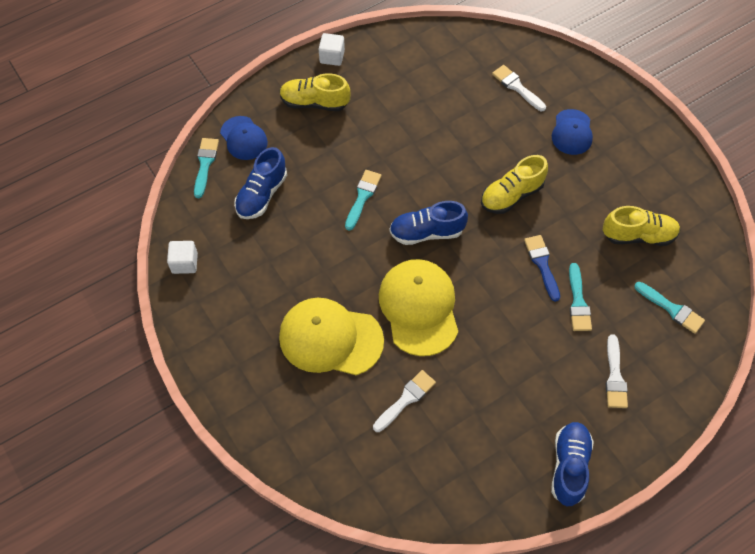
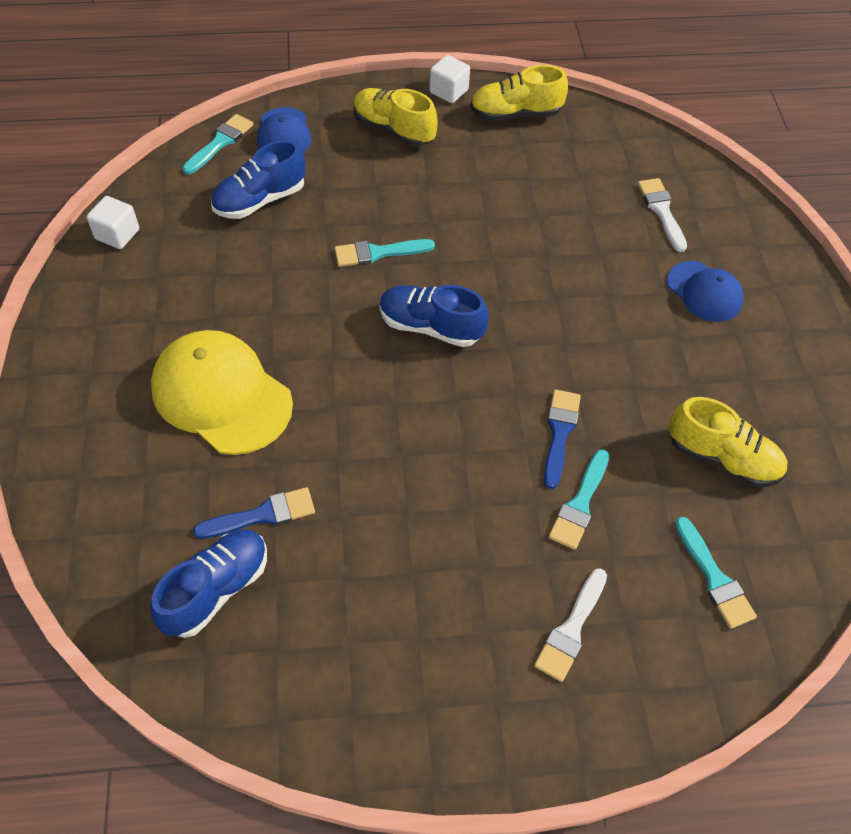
camera: 25 degrees right, 5 degrees down
turquoise brush [345,170,381,231] -> turquoise brush turned 150 degrees counterclockwise [334,239,435,267]
white brush [373,370,436,432] -> blue brush [193,487,315,539]
yellow cap [379,259,458,356] -> none
yellow shoe [481,155,548,214] -> yellow shoe moved to [470,65,568,121]
blue shoe [551,422,594,506] -> blue shoe moved to [150,530,267,638]
blue cap [552,109,593,155] -> blue cap turned 75 degrees counterclockwise [667,261,744,322]

